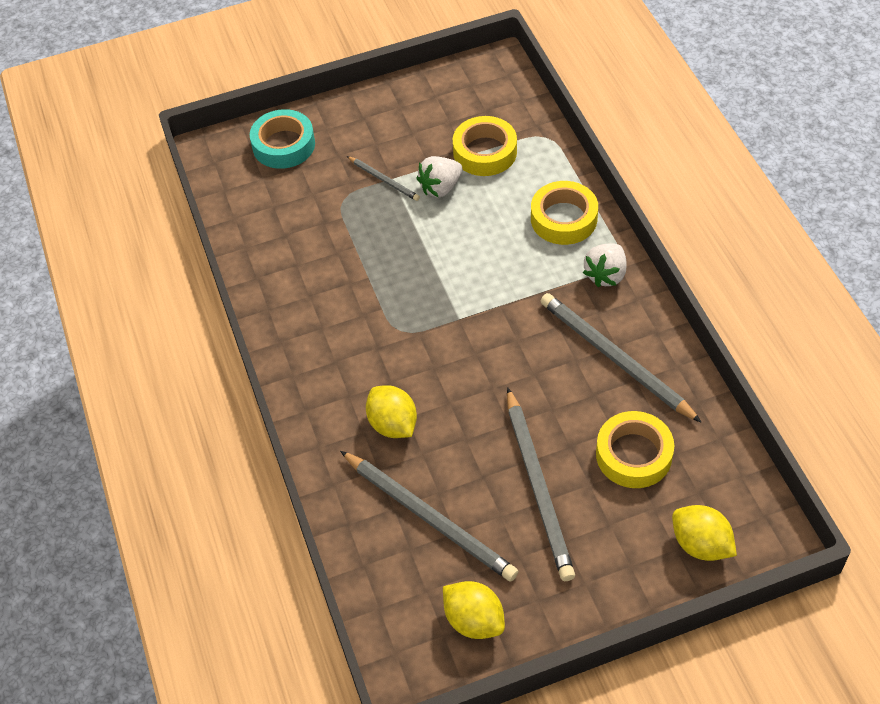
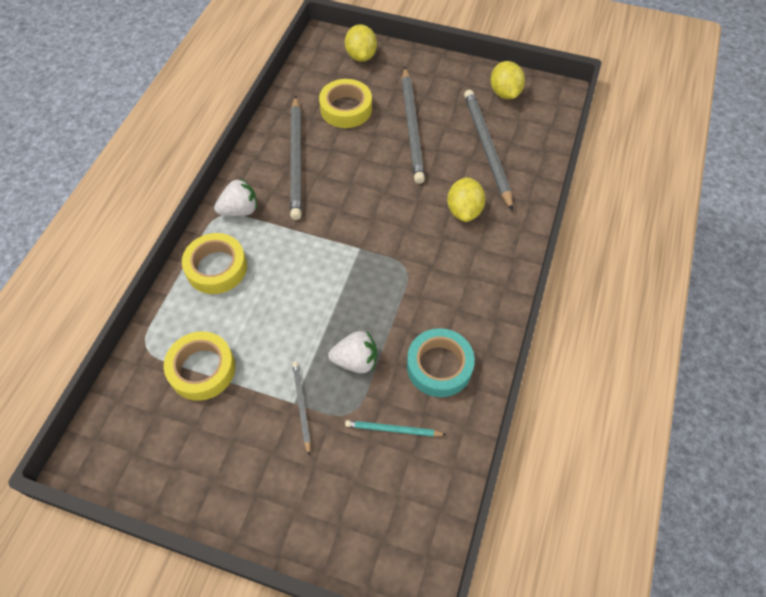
camera: 145 degrees left, 5 degrees up
turquoise tape [250,109,315,169] -> turquoise tape moved to [407,328,475,397]
white strawberry [417,156,463,197] -> white strawberry moved to [328,331,377,373]
grey pencil [507,387,575,581] -> grey pencil turned 150 degrees clockwise [402,67,425,184]
none -> turquoise pencil [345,420,447,437]

